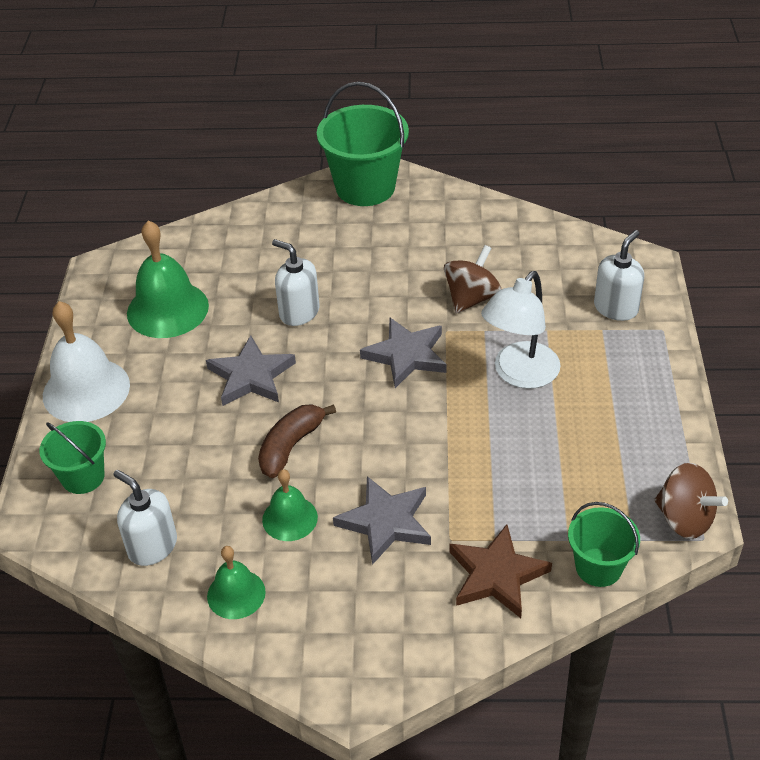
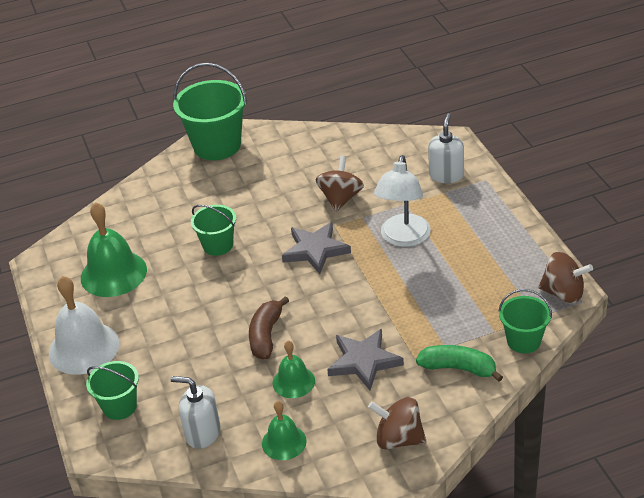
camera: 20 degrees left, 5 degrees down
grey star [206,335,296,406] -> none
white soap dispenser [272,239,320,326] -> green bucket [191,205,236,256]
brown star [449,524,552,618] -> green banana [416,345,503,382]
none -> brown spinning top [368,397,426,450]

